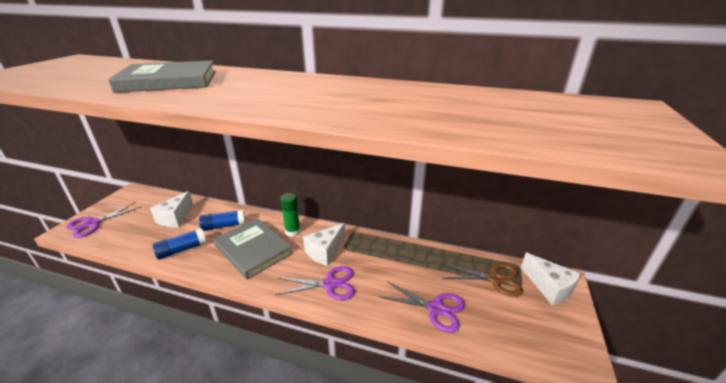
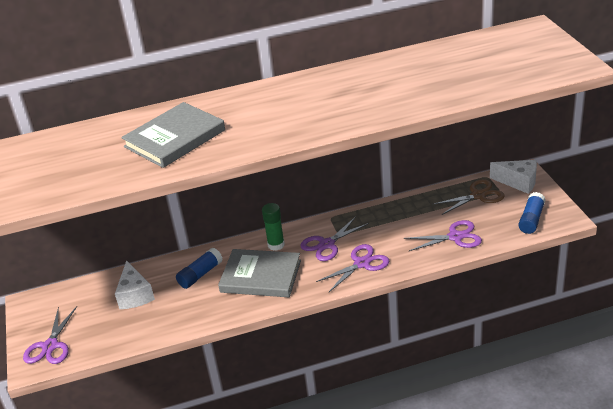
camera: 30 degrees left, 5 degrees up
blue glue stick [152,228,207,260] -> blue glue stick moved to [518,192,546,234]
white cheese [303,223,345,266] -> purple scissors [300,217,369,261]

